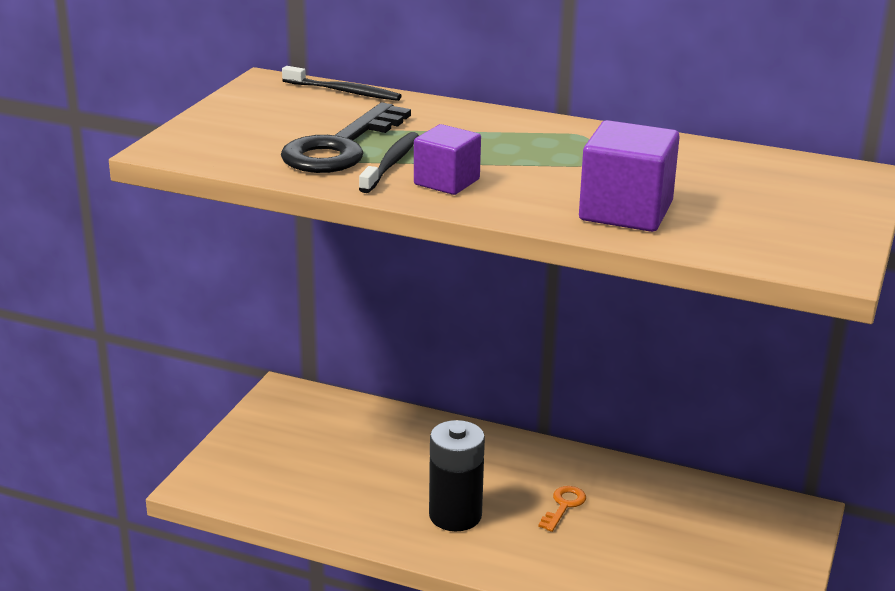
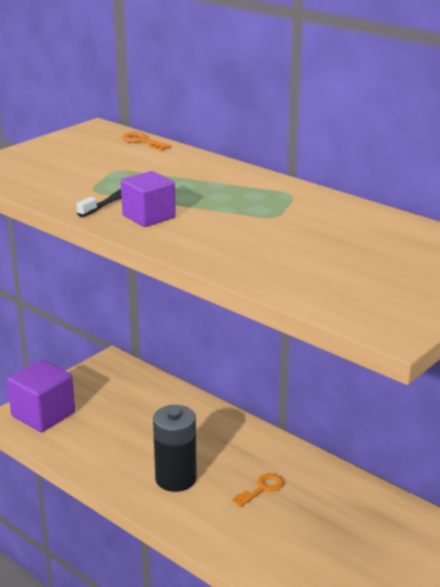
camera: 20 degrees right, 0 degrees up
black key [281,102,411,173] -> none
black toothbrush [282,66,402,101] -> orange key [121,132,171,150]
purple cube [579,120,680,232] -> purple cube moved to [7,360,75,432]

